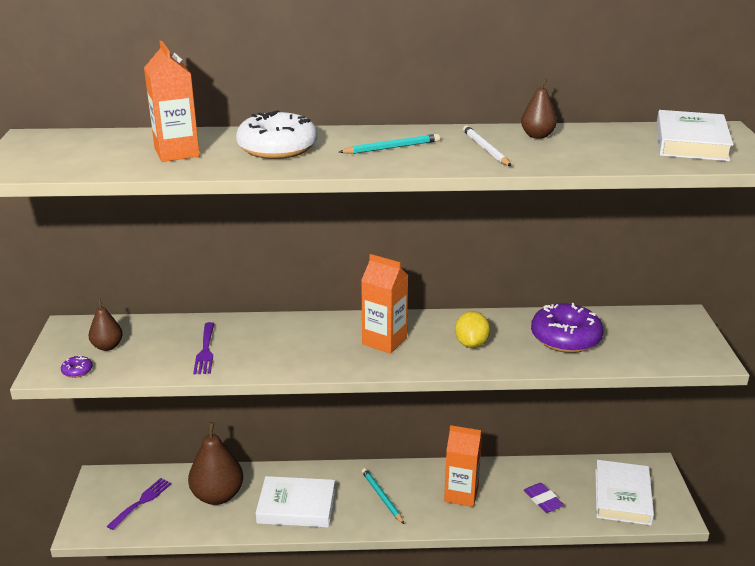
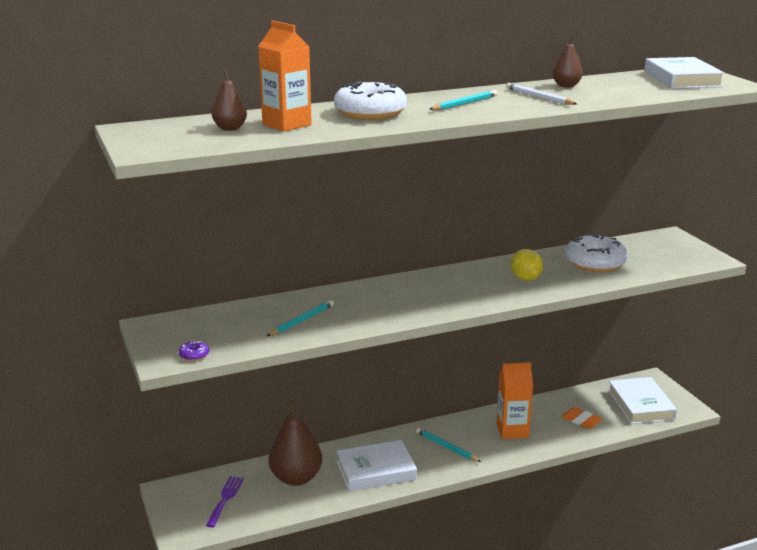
camera: 20 degrees left, 5 degrees down
brown pear [89,299,123,351] -> brown pear moved to [212,70,247,131]
purple fork [193,322,215,374] -> turquoise pencil [267,300,334,336]
orange carton [361,254,408,354] -> none
purple eraser [524,483,564,513] -> orange eraser [561,407,603,429]
purple donut [531,303,604,353] -> white donut [565,234,628,272]

